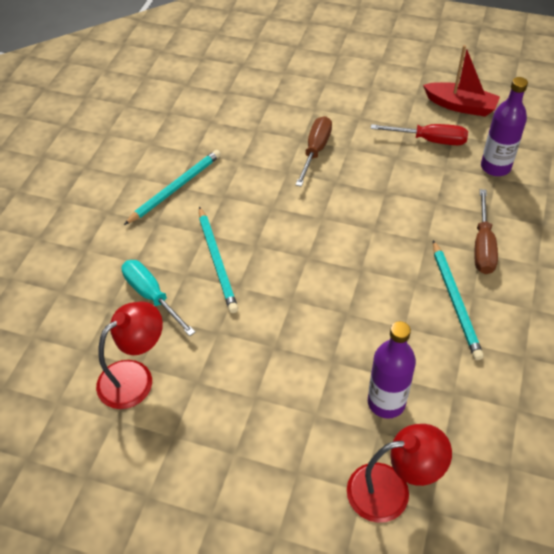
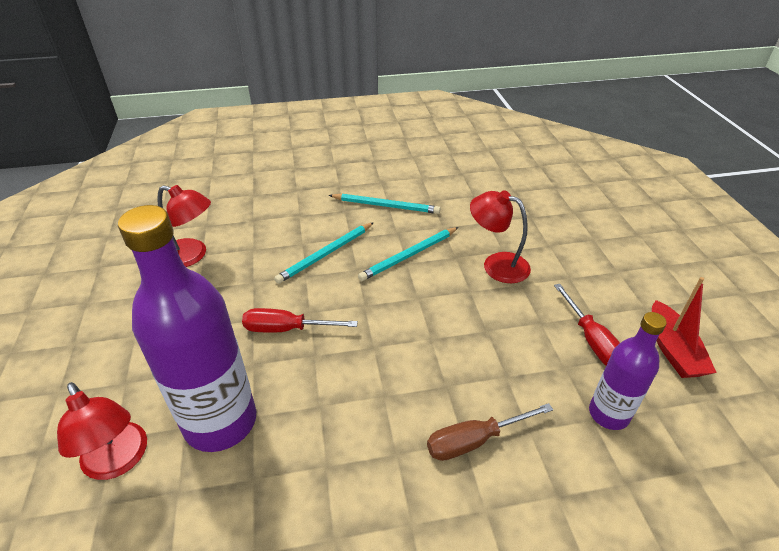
camera: 60 degrees right, 10 degrees down
turquoise screwdriver [121,260,195,336] -> none
brown screwdriver [296,116,332,187] -> red lamp [470,190,531,283]
purple bottle [368,321,416,419] -> purple bottle [118,205,256,452], size x1.79
turquoise pencil [433,240,484,360] -> turquoise pencil moved to [358,227,459,281]
none -> red screwdriver [242,308,358,333]

